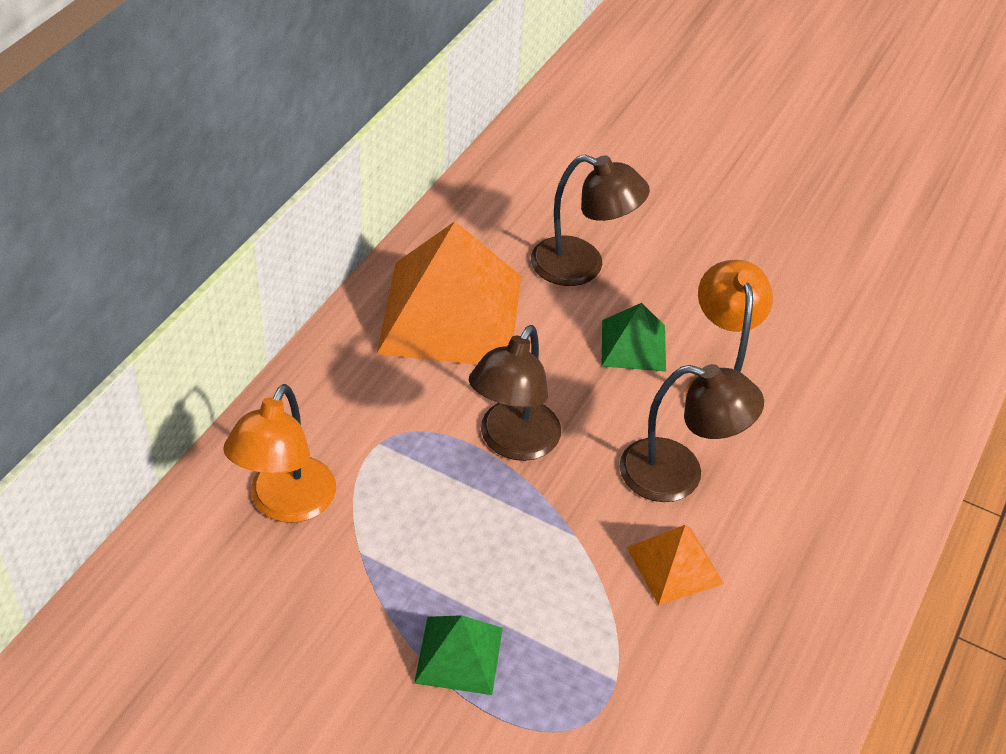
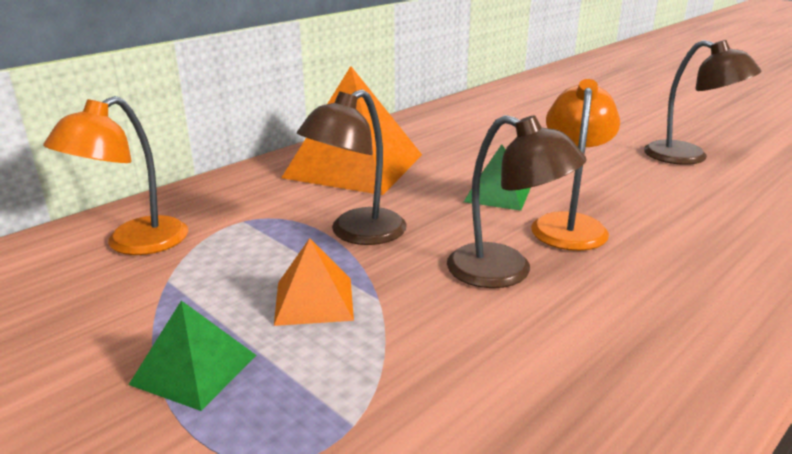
camera: 20 degrees right, 20 degrees down
brown lamp [531,155,650,286] -> brown lamp moved to [644,40,761,165]
orange pyramid [626,525,724,605] -> orange pyramid moved to [274,238,354,326]

